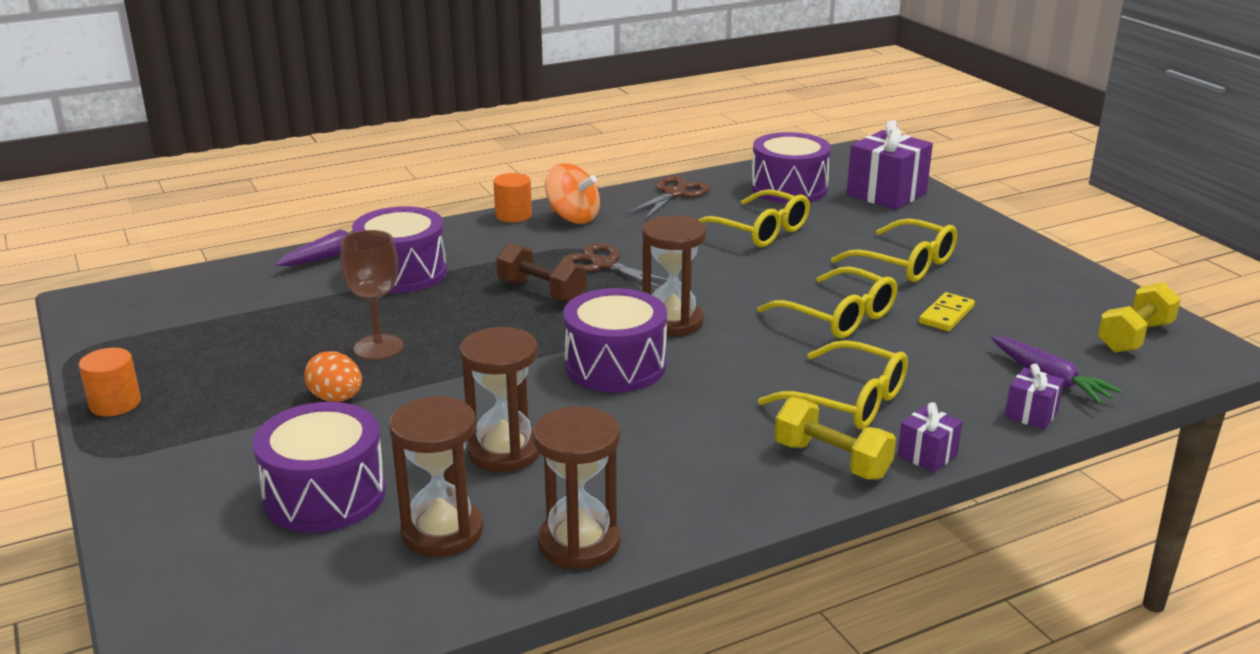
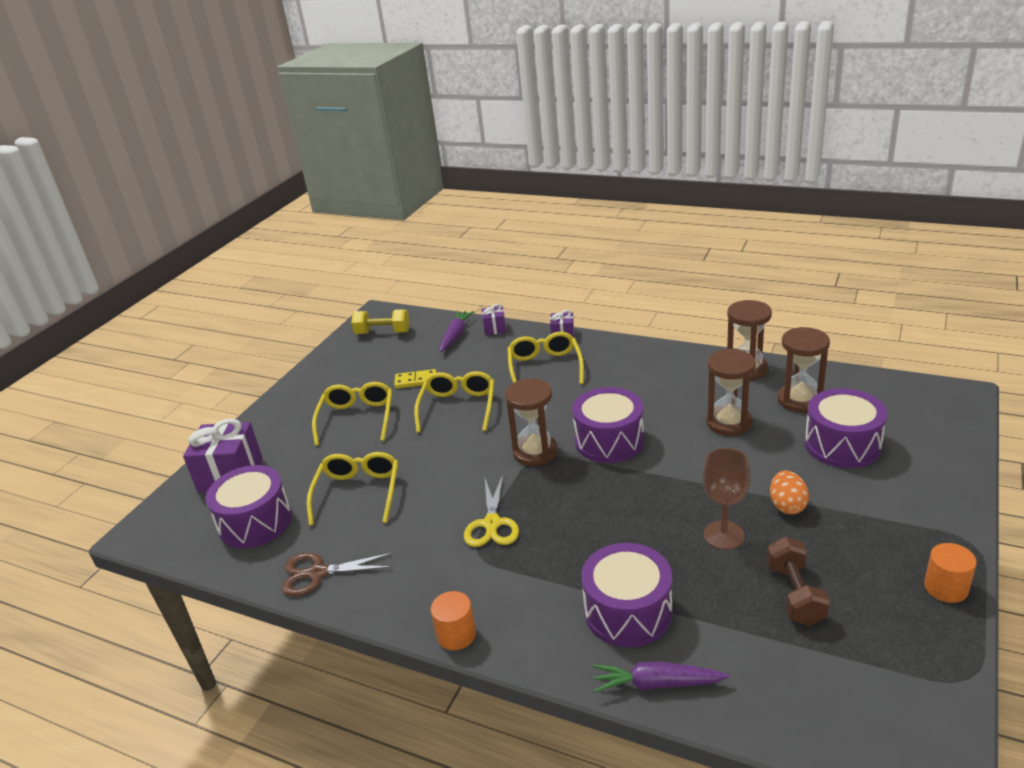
camera: 125 degrees left, 5 degrees up
brown dumbbell [496,242,586,302] -> brown dumbbell moved to [767,537,830,626]
orange spinning top [545,163,600,224] -> none
brown scissors [563,243,668,288] -> yellow scissors [464,475,519,547]
yellow dumbbell [774,397,896,480] -> none

